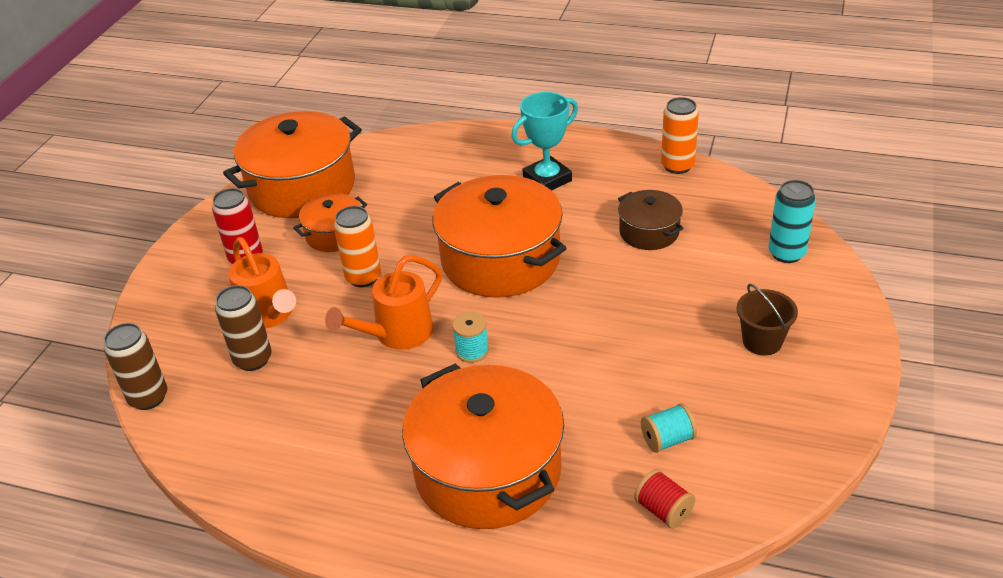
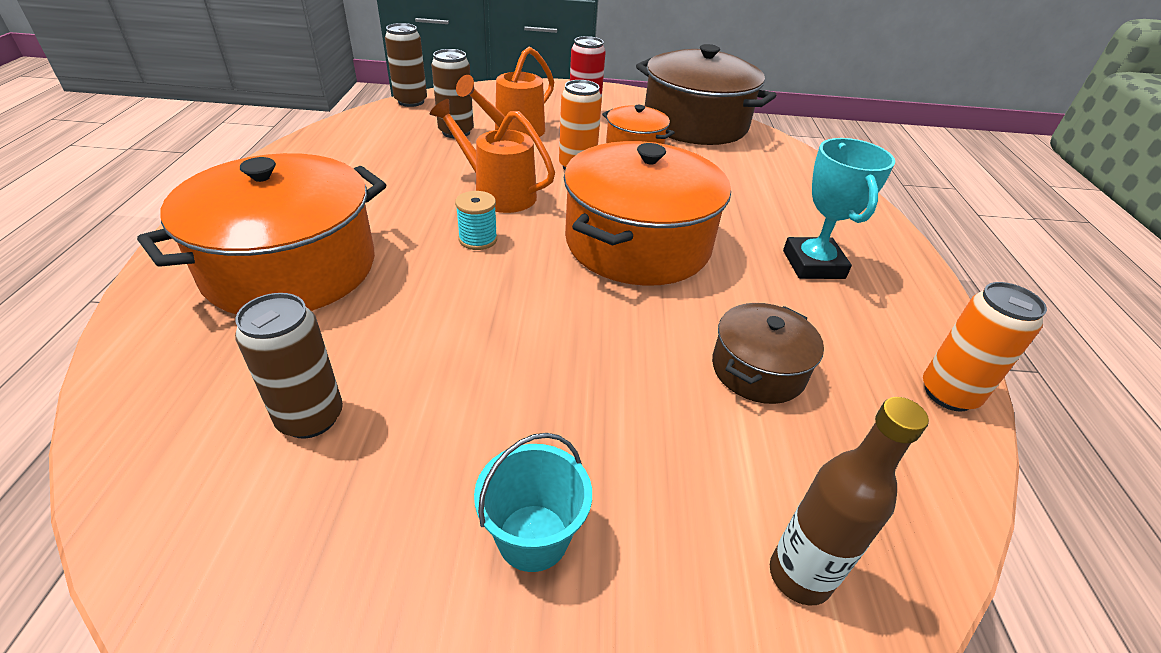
camera: 70 degrees right, 0 degrees up
orange pot [223,111,362,218] -> brown pot [636,44,777,145]
turquoise trophy [511,92,578,191] -> turquoise trophy turned 45 degrees clockwise [783,138,895,279]
red spool [634,469,695,528] -> none
turquoise spool [641,403,697,453] -> brown can [235,293,343,439]
brown bucket [737,284,798,355] -> turquoise bucket [474,433,592,572]
turquoise can [768,180,816,263] -> brown bottle [770,397,929,606]

